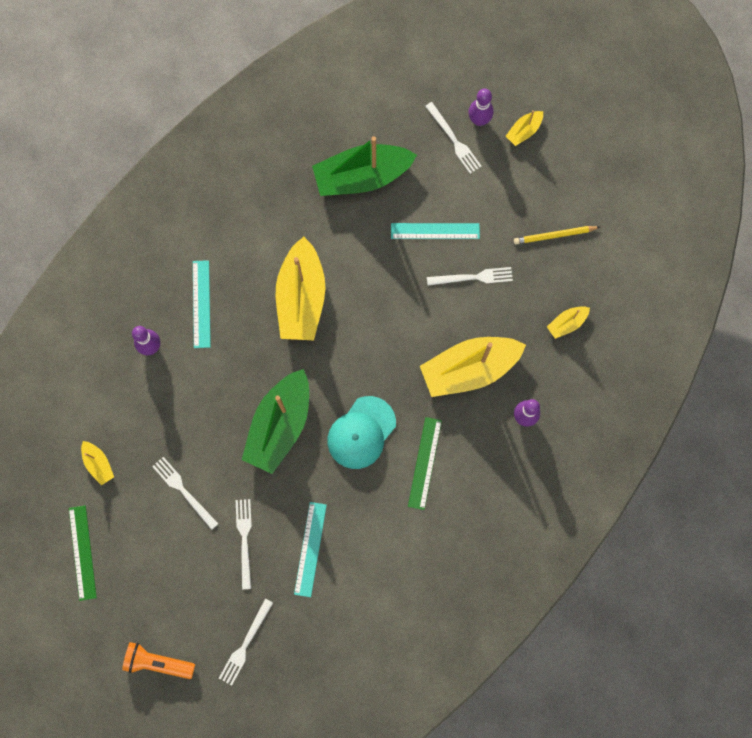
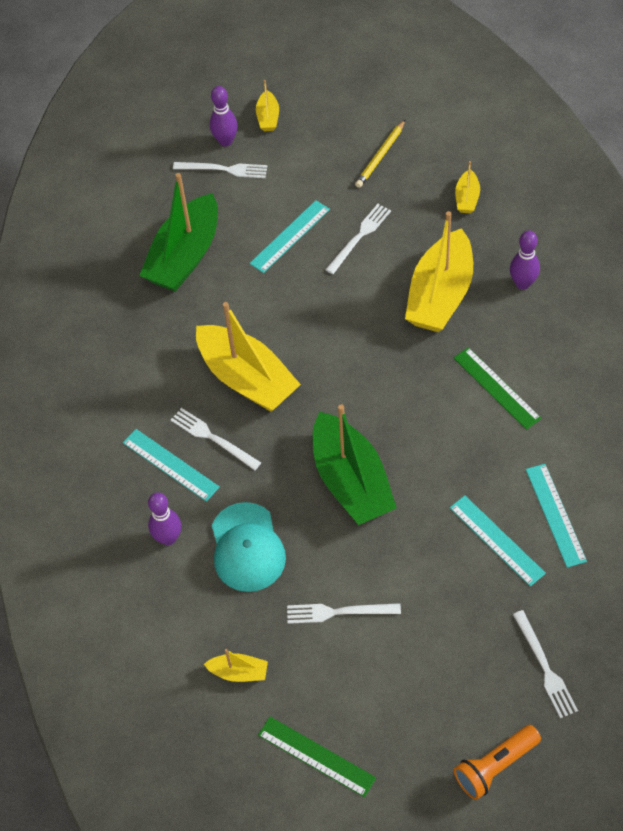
camera: 45 degrees left, 20 degrees down
white fork [236,499,252,589] -> white fork moved to [171,408,261,470]
turquoise cap [327,396,396,469] -> turquoise cap moved to [212,502,286,592]
none -> turquoise ruler [526,464,587,568]

